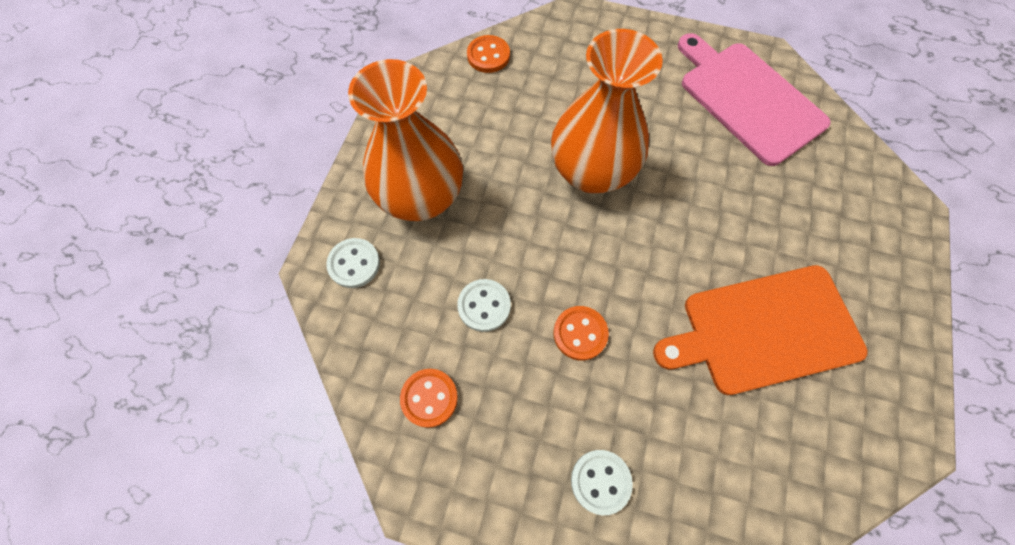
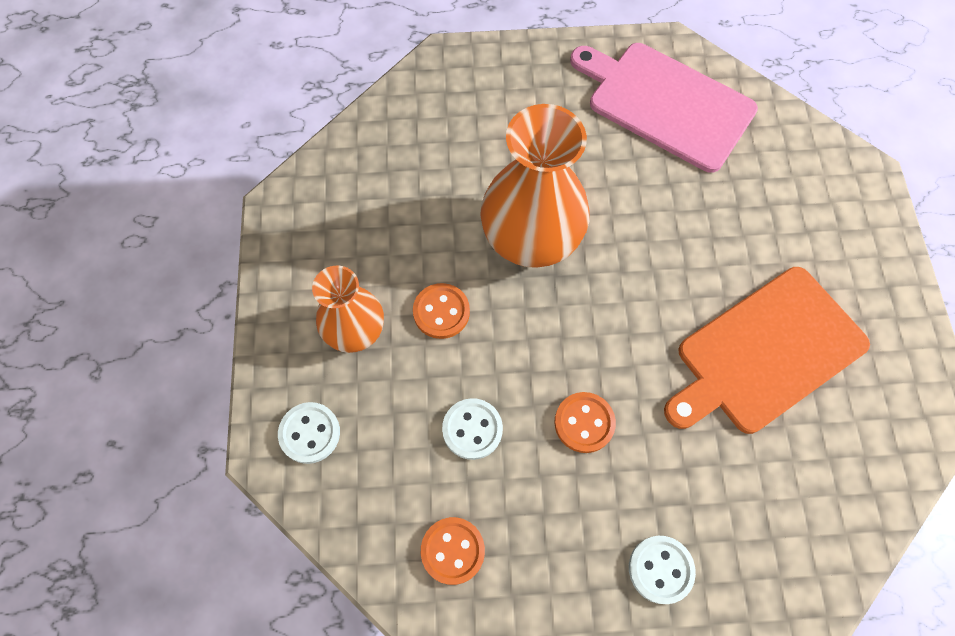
camera: 20 degrees left, 0 degrees up
orange vase [348,59,463,221] -> orange vase [312,265,384,353], size x0.61
orange button [467,35,510,73] -> orange button moved to [413,283,470,339]

